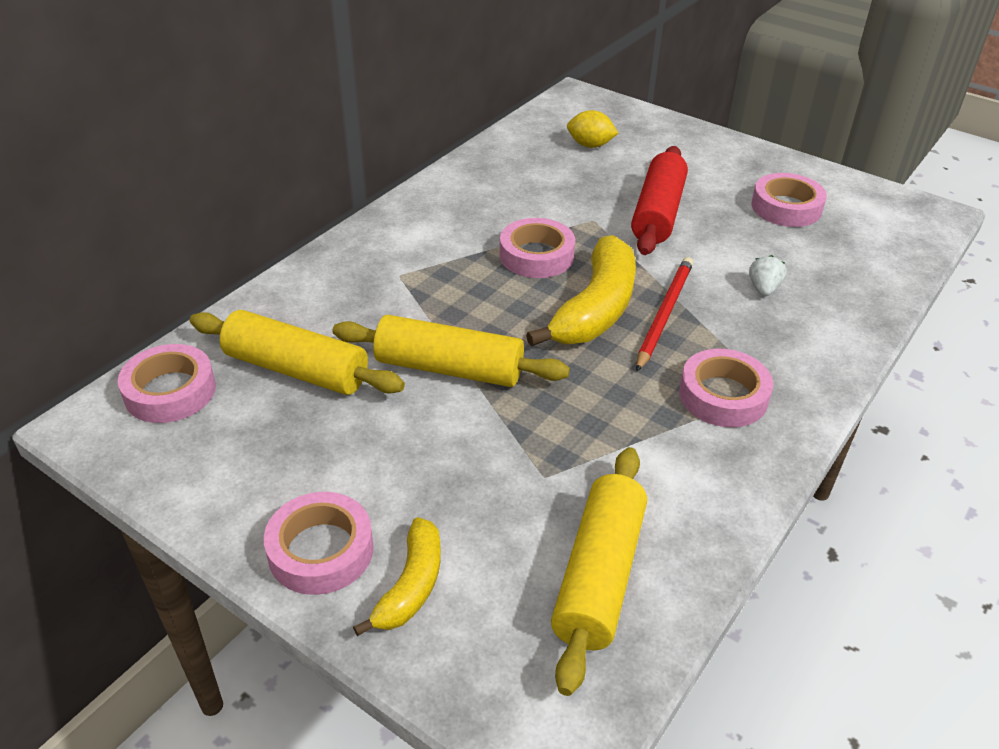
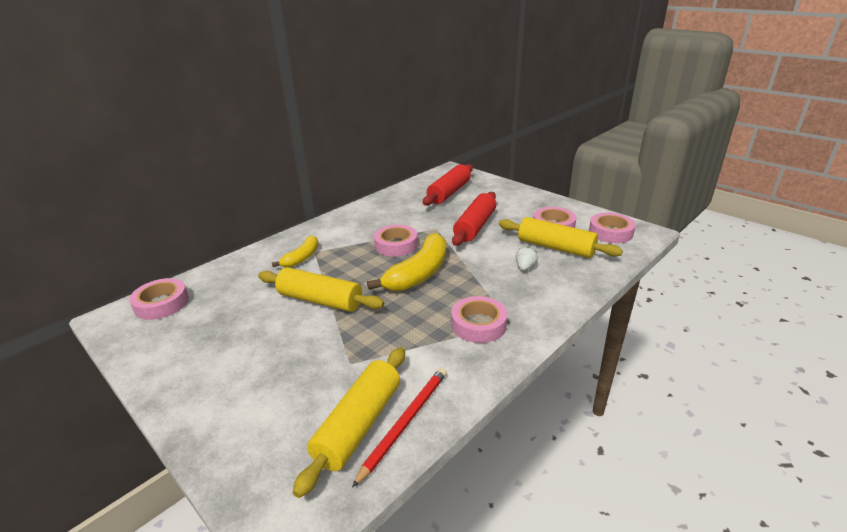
camera: 10 degrees right, 10 degrees down
yellow rolling pin [190,310,405,395] -> yellow rolling pin moved to [499,217,623,258]
pink tape [264,492,374,595] -> pink tape moved to [589,213,636,243]
yellow banana [353,517,441,636] -> yellow banana moved to [272,235,319,267]
yellow lemon [567,110,618,148] -> red rolling pin [423,164,473,205]
red pencil [636,257,693,371] -> red pencil moved to [352,367,447,488]

